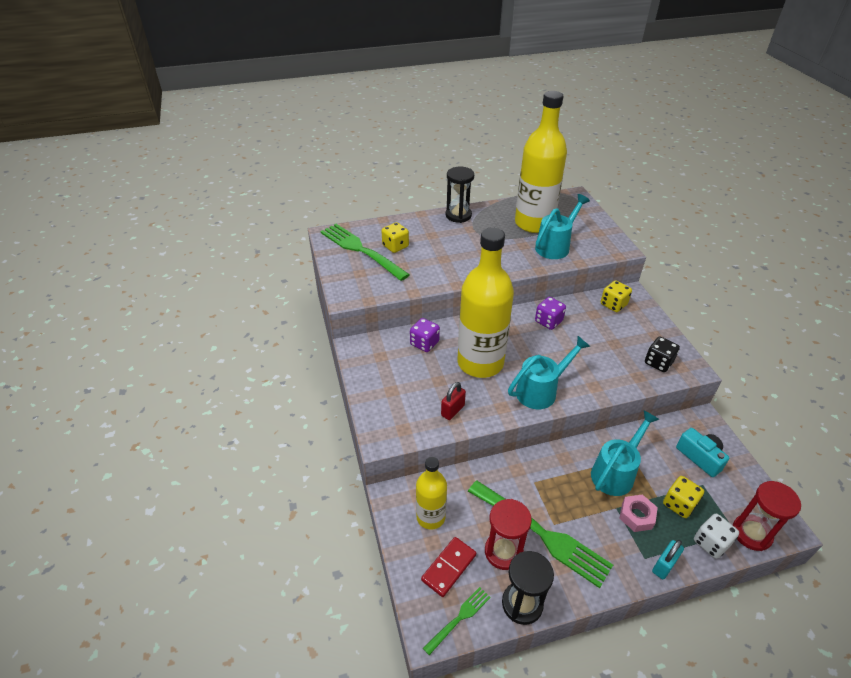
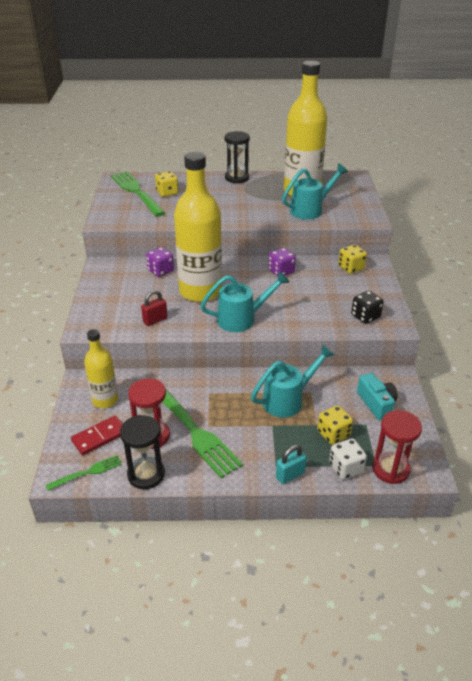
camera: 15 degrees right, 5 degrees down
pink nut [619,495,658,532] -> none

